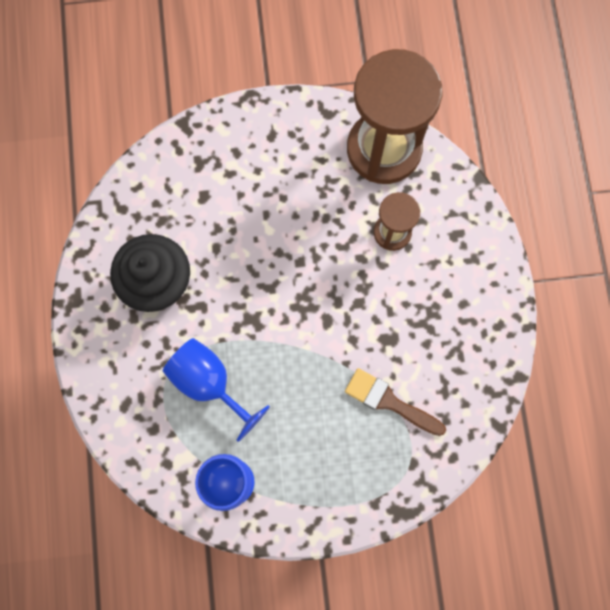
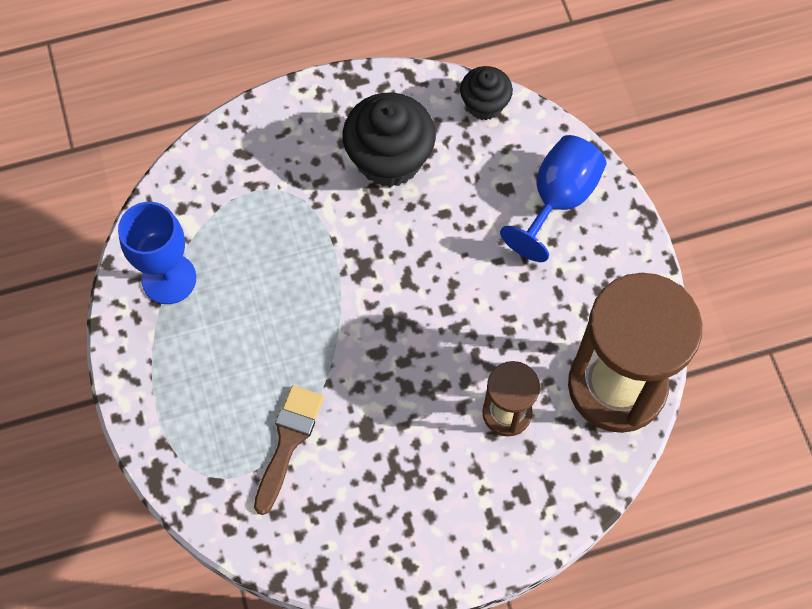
camera: 80 degrees right, 10 degrees down
blue goblet [163,338,270,442] -> blue goblet moved to [500,135,607,262]
none -> black cupcake [460,66,513,120]

